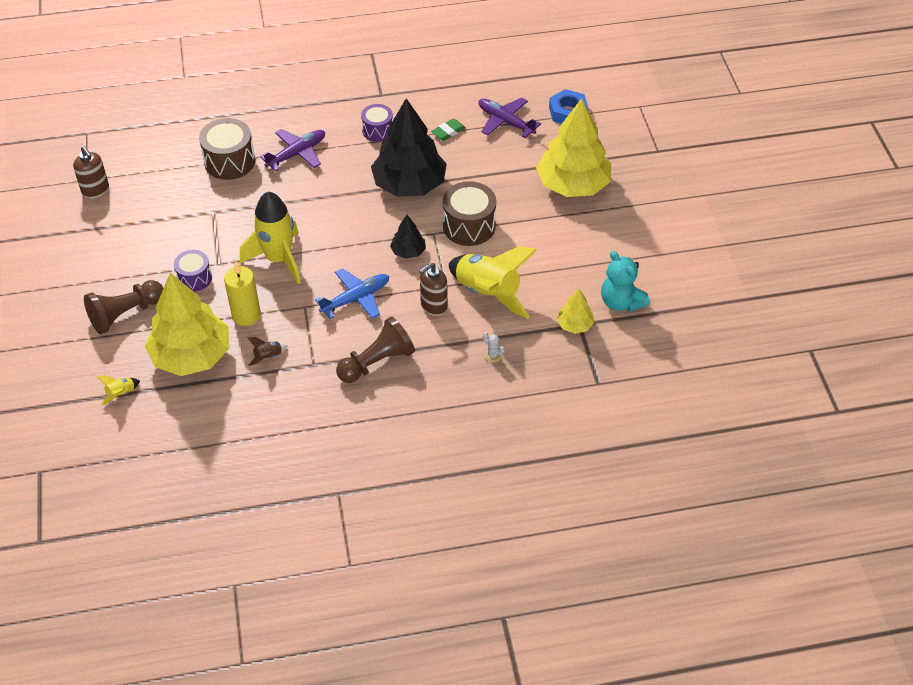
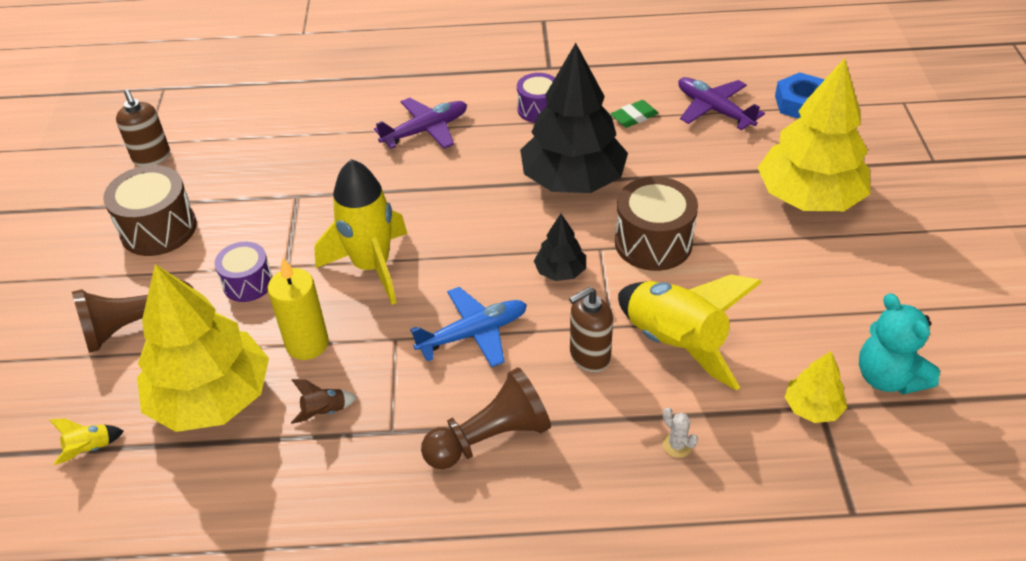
camera: 10 degrees right, 5 degrees down
brown drum [199,118,255,180] -> brown drum moved to [103,165,197,256]

